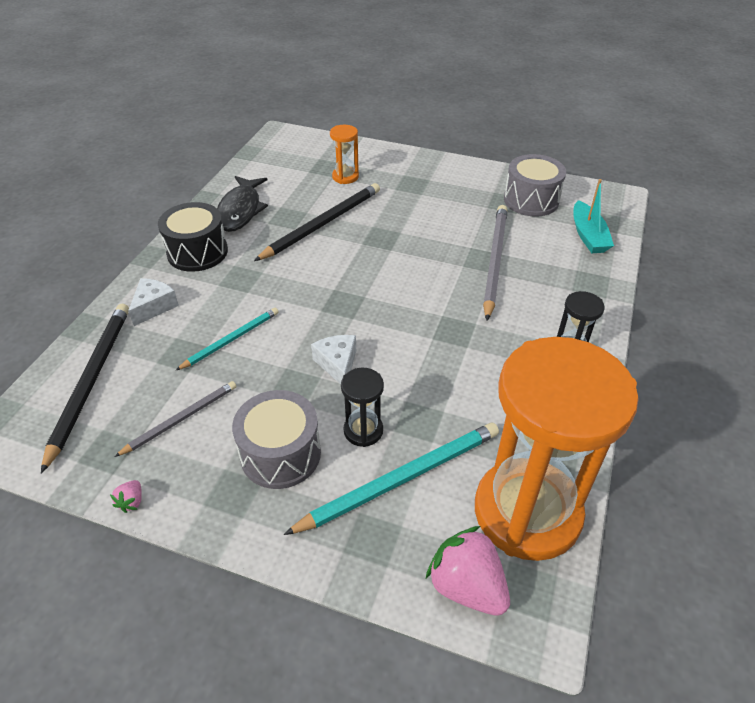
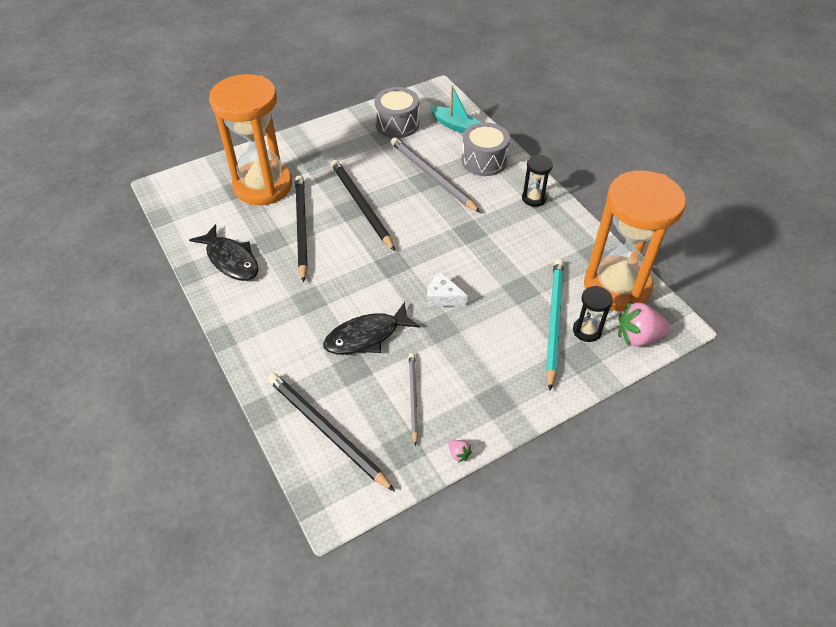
camera: 50 degrees left, 5 degrees up
white cheese [128,278,179,326] -> none
black drum [158,202,228,272] -> none
turquoise pencil [175,308,279,371] -> black fish [323,302,420,354]
grey drum [232,390,321,489] -> grey drum moved to [461,122,510,176]
orange hourglass [330,125,359,184] -> orange hourglass [209,74,292,205], size x2.43
black hourglass [341,368,384,447] -> black hourglass moved to [573,286,613,342]
none -> black pencil [331,160,395,251]

